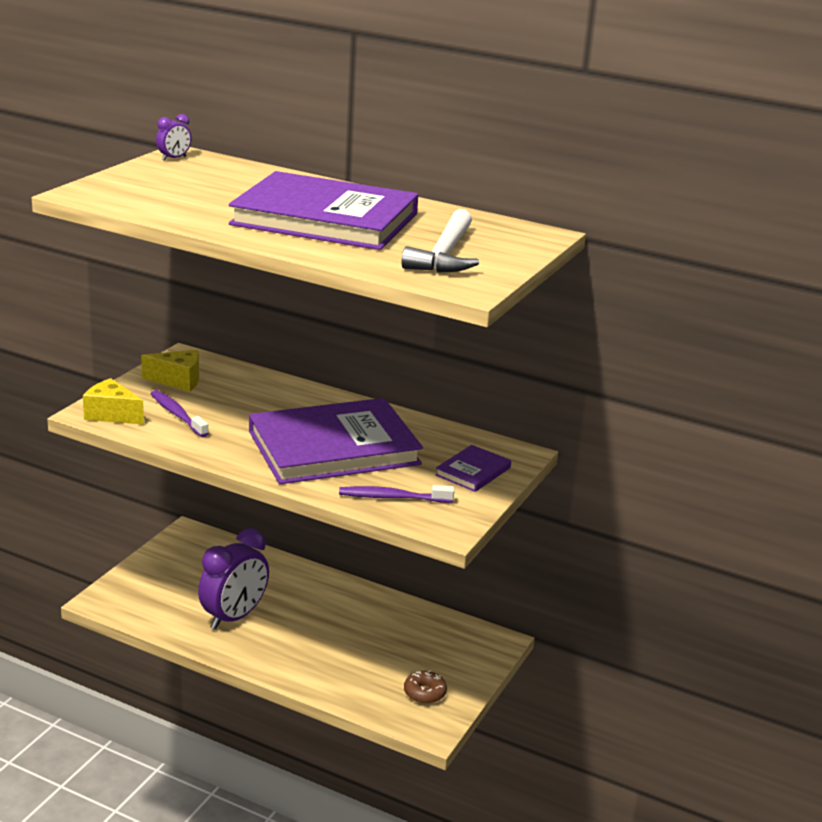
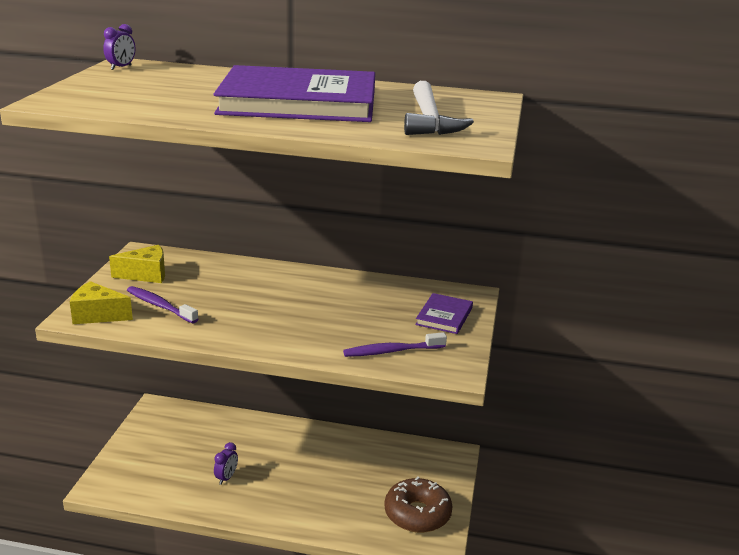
camera: 15 degrees left, 0 degrees up
purple clock [198,528,269,630] -> purple clock [214,442,238,485], size x0.44
purple book [249,398,423,484] -> none
brown donut [404,670,447,704] -> brown donut [384,477,453,533], size x1.79

